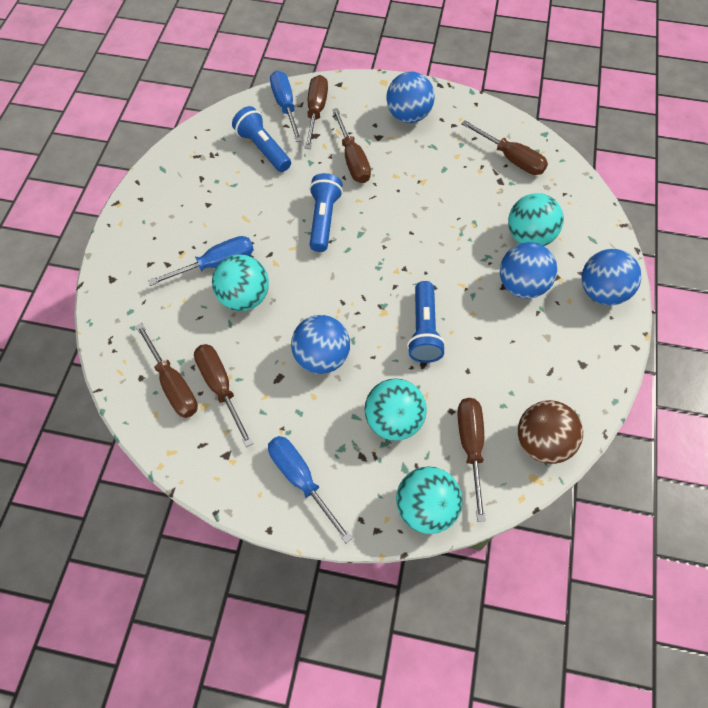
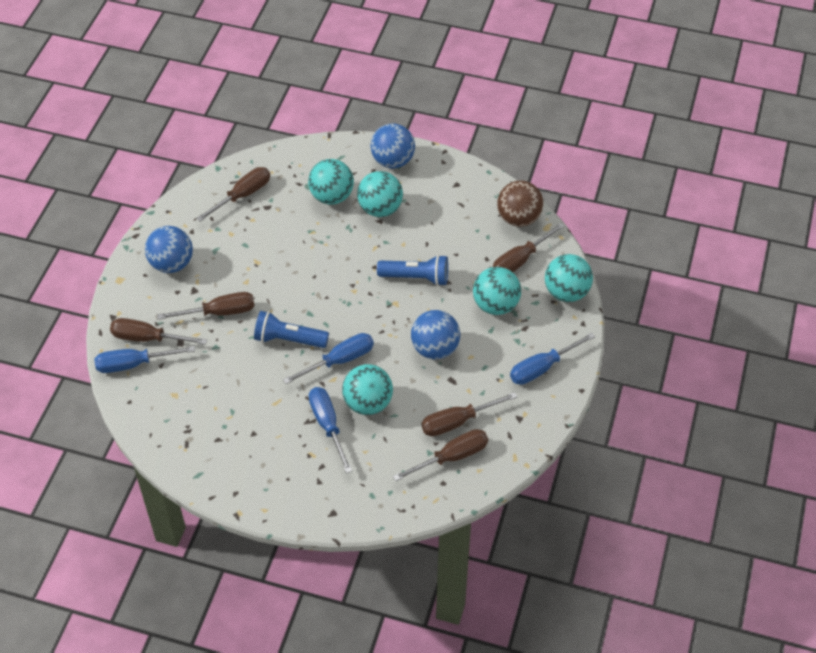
camera: 85 degrees left, 10 degrees down
blue flashlight [232,106,291,172] -> none
brown screwdriver [457,398,486,522] -> brown screwdriver turned 45 degrees counterclockwise [493,223,565,272]
blue ball [500,242,557,298] -> turquoise ball [357,171,403,217]
none -> blue screwdriver [283,333,374,384]

